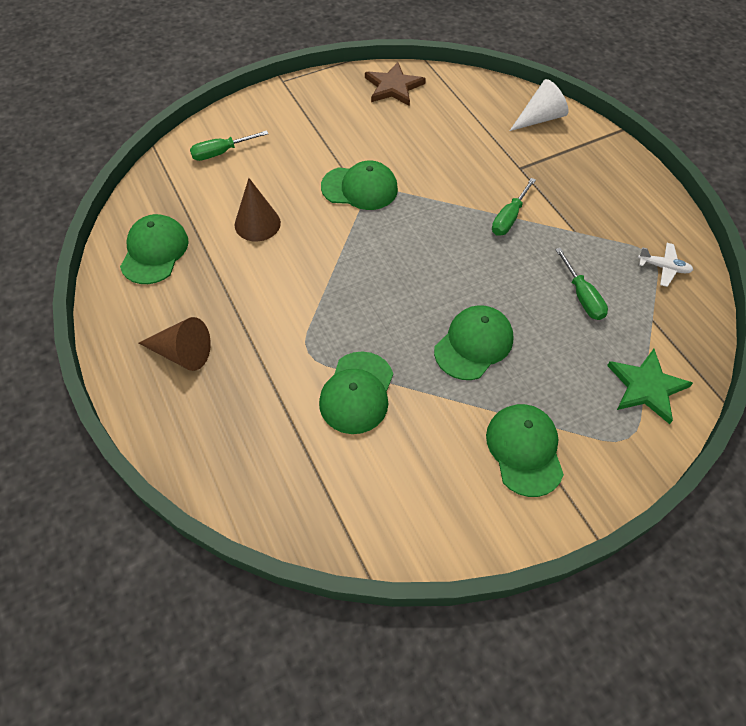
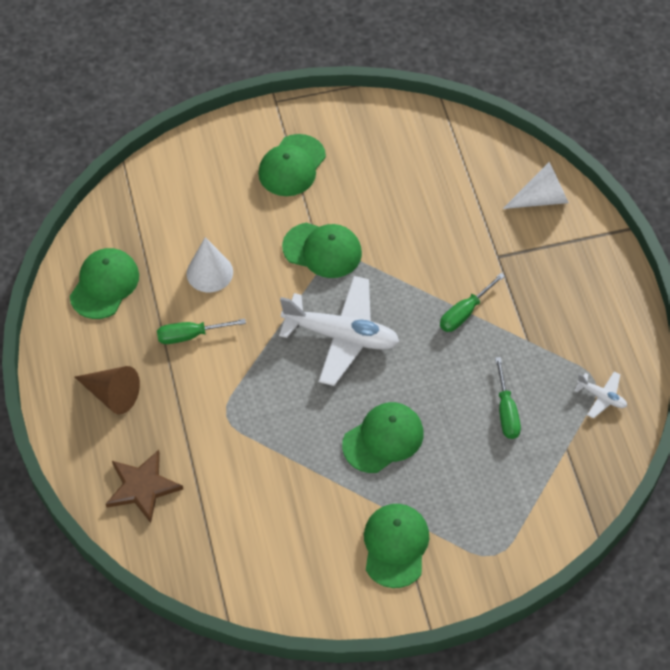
camera: 15 degrees right, 0 degrees up
green screwdriver [190,130,269,161] -> green screwdriver moved to [157,319,246,344]
brown cone [235,178,281,241] -> white cone [187,237,233,292]
green cap [319,351,393,434] -> green cap moved to [258,134,326,196]
brown star [365,62,426,106] -> brown star moved to [106,450,183,523]
green star [607,349,693,424] -> none
none -> white plane [279,276,399,386]

